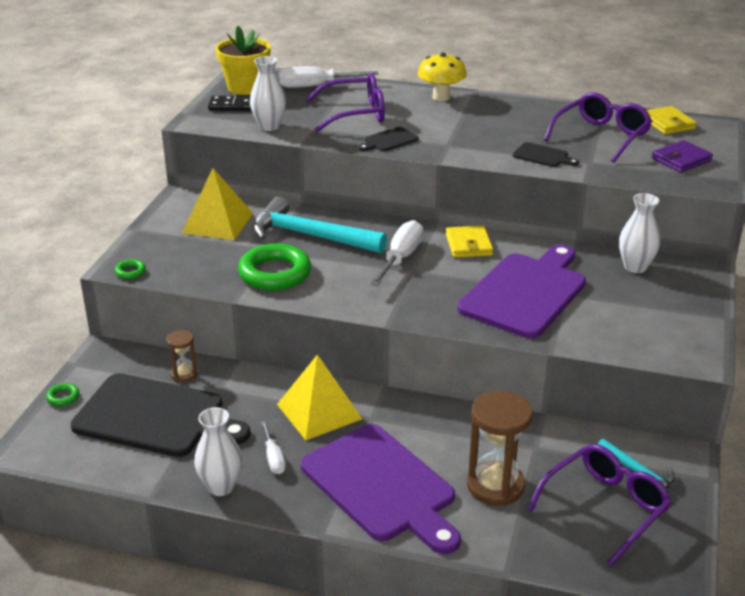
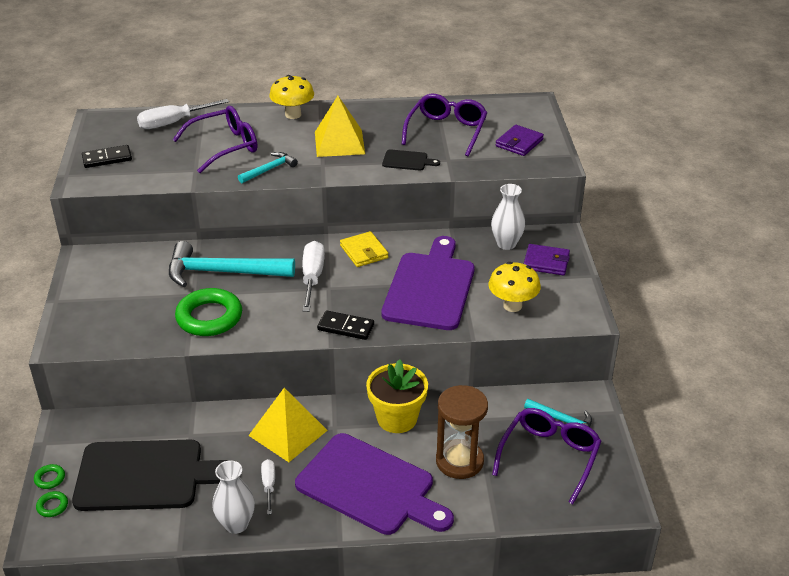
camera: 20 degrees left, 5 degrees up
green ring [115,259,146,279] -> green ring moved to [36,491,68,517]
brown hourglass [166,330,197,382] -> none
yellow pyramid [182,168,253,240] -> yellow pyramid moved to [315,96,365,157]
yellow flower pot [215,26,271,95] -> yellow flower pot moved to [366,359,428,433]
white vase [250,56,286,131] -> none
white screwdriver [261,421,286,474] -> white screwdriver turned 150 degrees counterclockwise [261,459,275,515]
black cutting board [358,127,419,151] -> turquoise hammer [238,152,298,183]
yellow wallet [647,106,697,135] -> none
none -> black domino [317,310,374,340]
none -> yellow mushroom [488,262,541,312]
none -> purple wallet [524,244,570,275]

